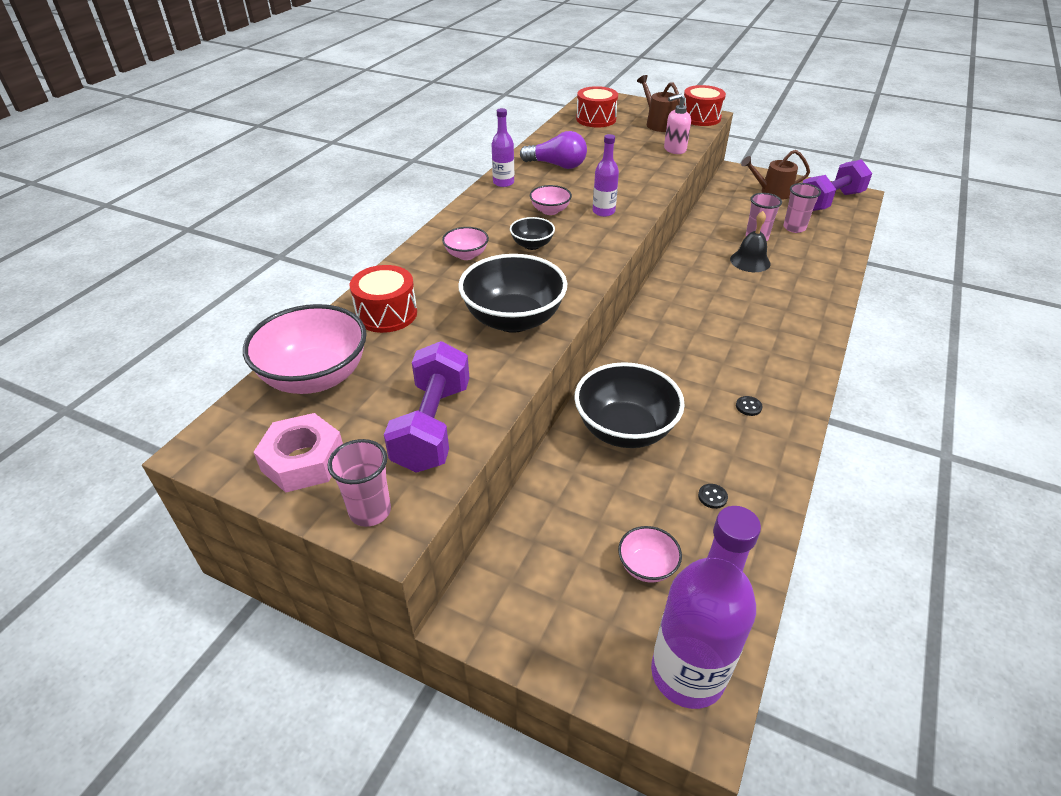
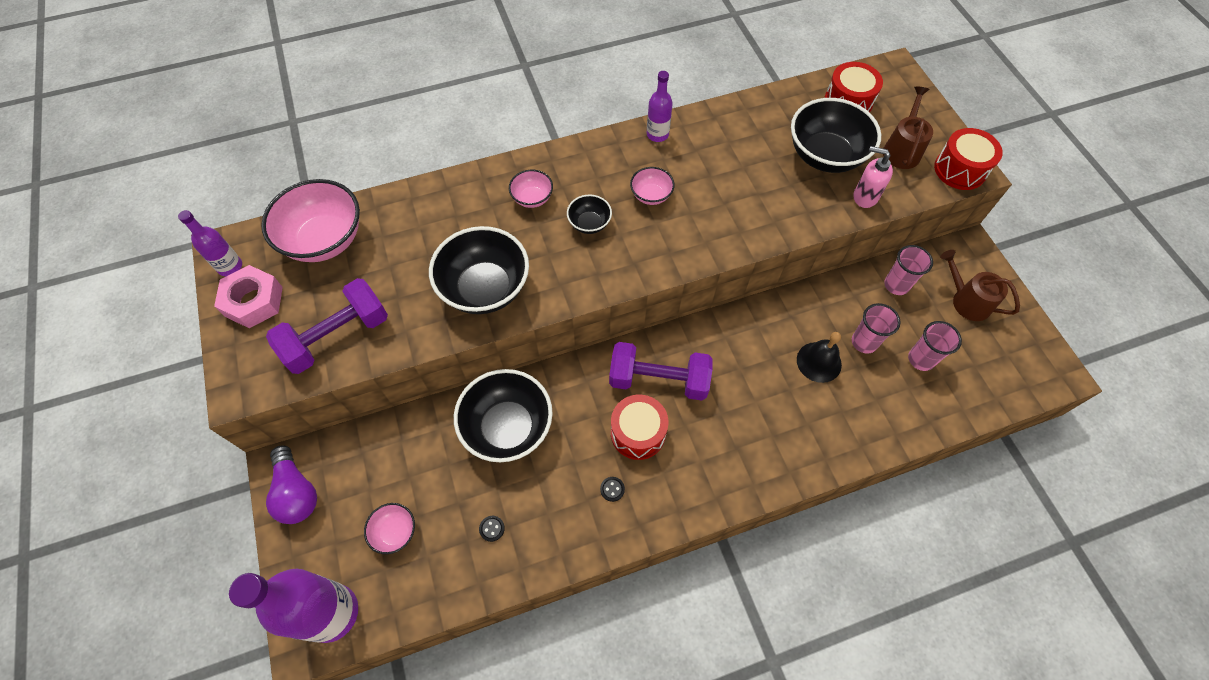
camera: 45 degrees right, 20 degrees up
pink cup [327,439,391,527] -> pink cup moved to [884,245,933,295]
red drum [350,265,417,333] -> red drum moved to [611,395,669,460]
purple light bulb [520,131,587,169] -> purple light bulb moved to [266,445,317,524]
purple bottle [593,134,619,217] -> purple bottle moved to [178,210,242,276]
purple dumbbell [803,160,872,211] -> purple dumbbell moved to [609,342,713,401]
none -> black bowl [791,98,881,173]

